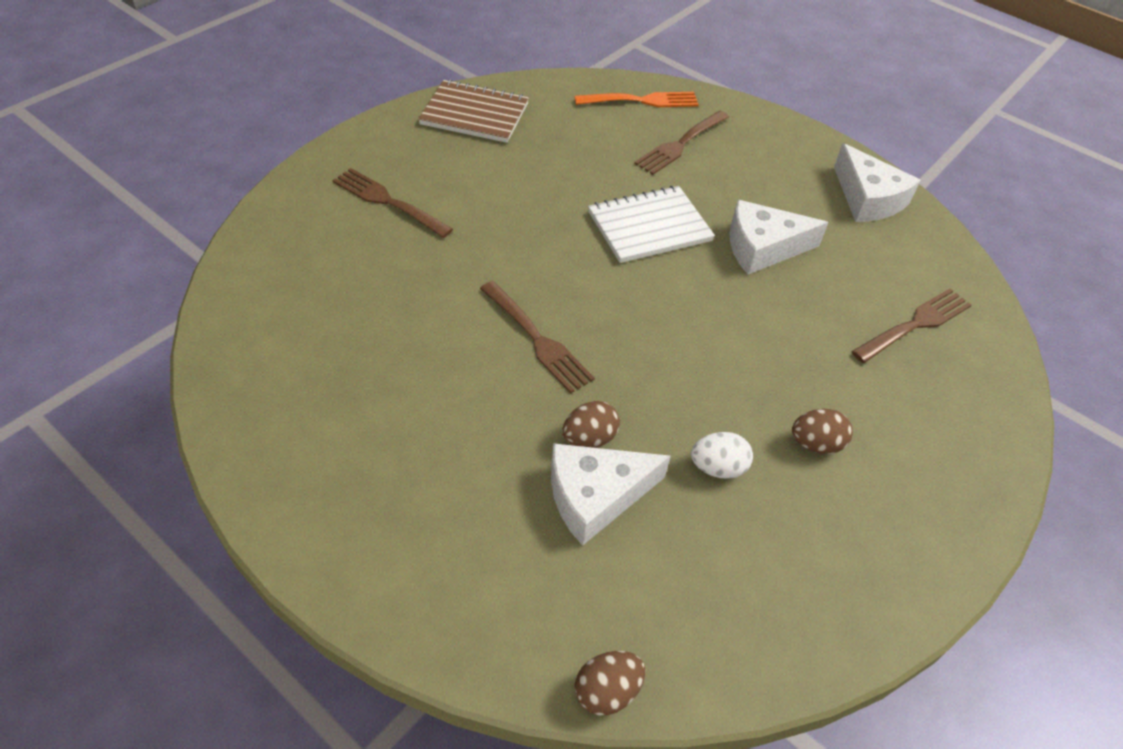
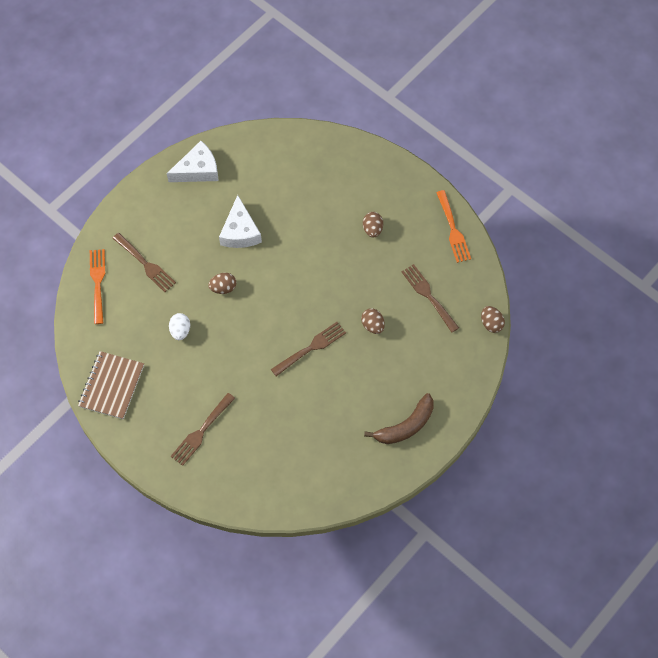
camera: 85 degrees left, 15 degrees up
white cheese [551,443,671,546] -> none
white notebook [588,186,715,263] -> brown egg [208,273,236,294]
white egg [691,432,753,479] -> white egg moved to [169,313,190,340]
brown fork [851,288,972,363] -> brown fork moved to [401,264,459,332]
none -> brown banana [364,393,434,444]
none -> orange fork [436,190,471,263]

